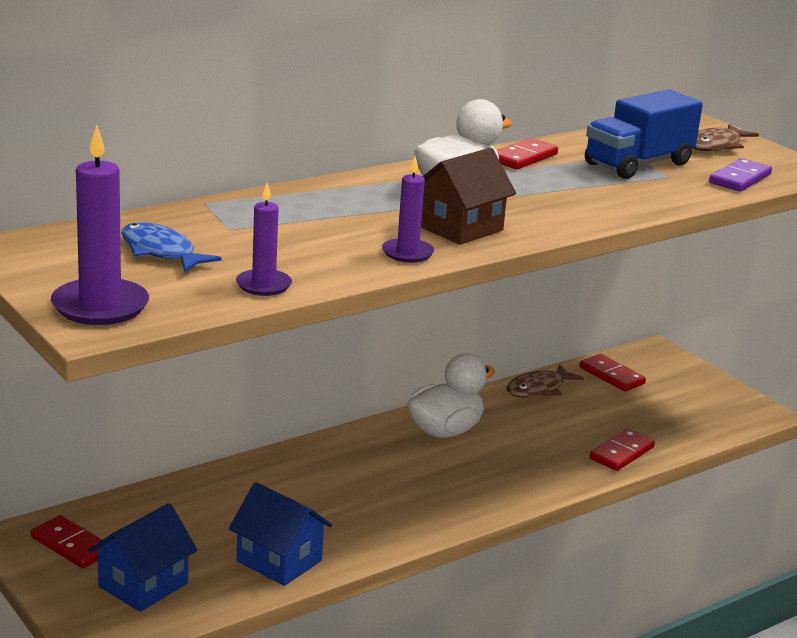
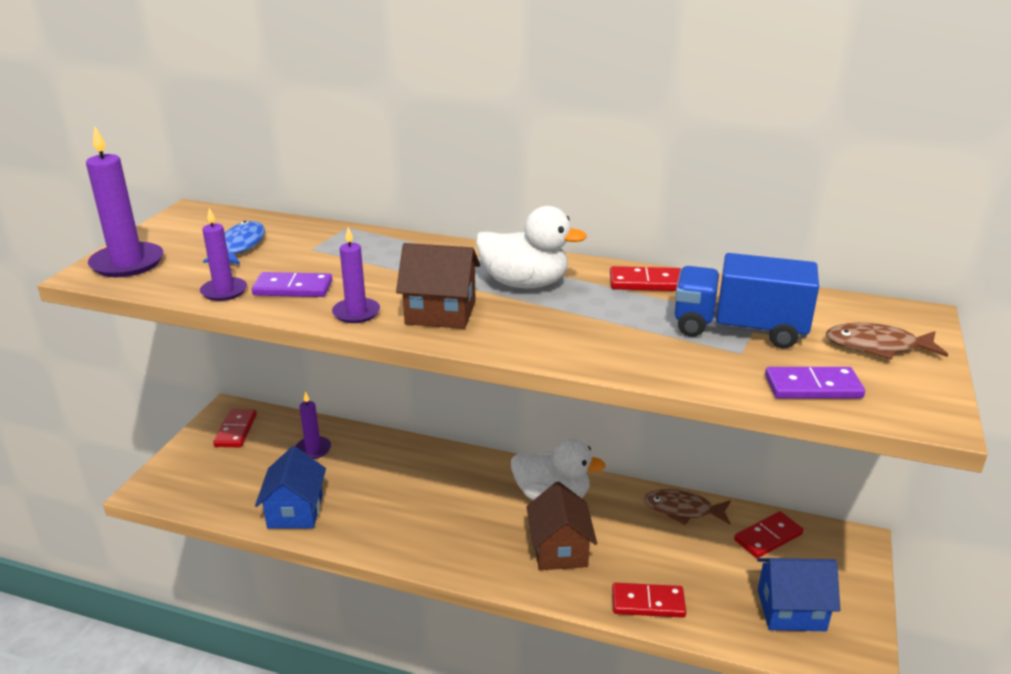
camera: 55 degrees right, 5 degrees up
blue house [89,503,197,612] -> blue house moved to [757,558,840,631]
red domino [579,354,646,391] -> red domino turned 45 degrees clockwise [734,511,803,558]
none -> purple domino [252,272,332,297]
none -> purple candle [296,391,331,459]
none -> brown house [526,481,597,570]

